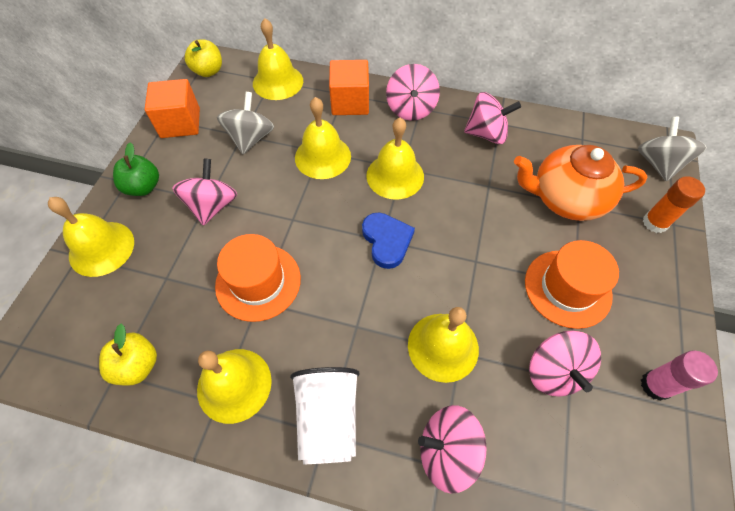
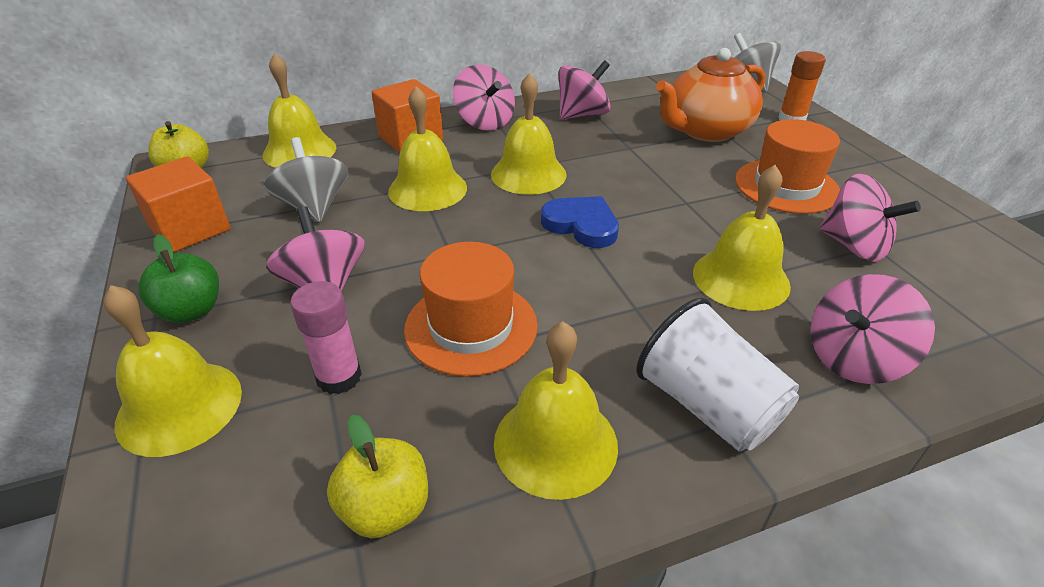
camera: 35 degrees left, 20 degrees down
pink glue stick [641,350,718,401] -> pink glue stick moved to [290,281,362,394]

